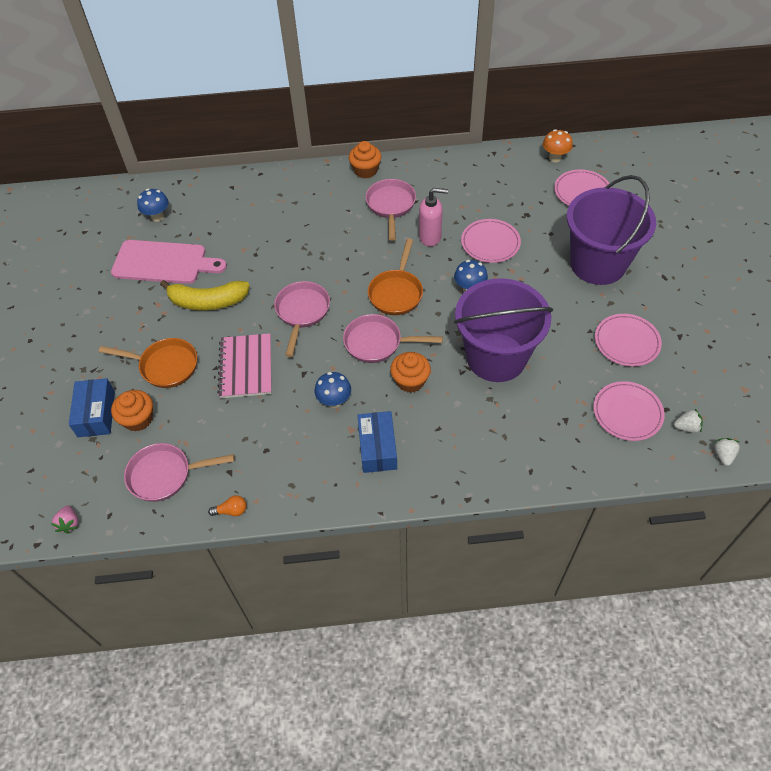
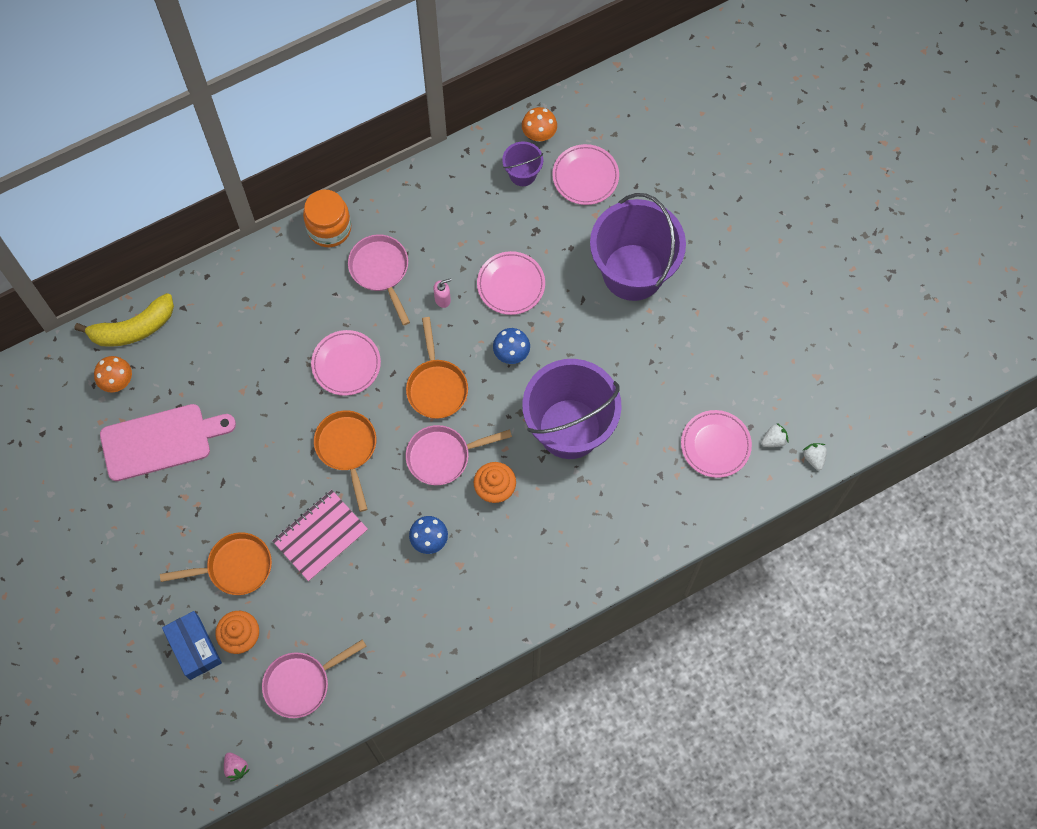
camera: 25 degrees left, 15 degrees up
blue mushroom [137,189,169,222] -> orange mushroom [94,356,132,392]
yellow banana [160,280,250,310] -> yellow banana moved to [74,293,174,347]
orange light bulb [208,495,246,516] -> none
pink notebook [217,333,271,398] -> pink notebook turned 75 degrees clockwise [272,490,368,581]
pink pan [274,281,330,357] -> orange pan [314,410,376,512]
orange cupcake [349,141,382,179] -> orange jar [303,189,351,247]
blue box [357,411,397,473] -> none
pink soap dispenser [419,188,448,247] -> pink soap dispenser [433,278,452,308], size x0.59
pink plate [595,314,662,367] -> pink plate moved to [311,330,381,396]
none -> purple bucket [502,141,543,186]

